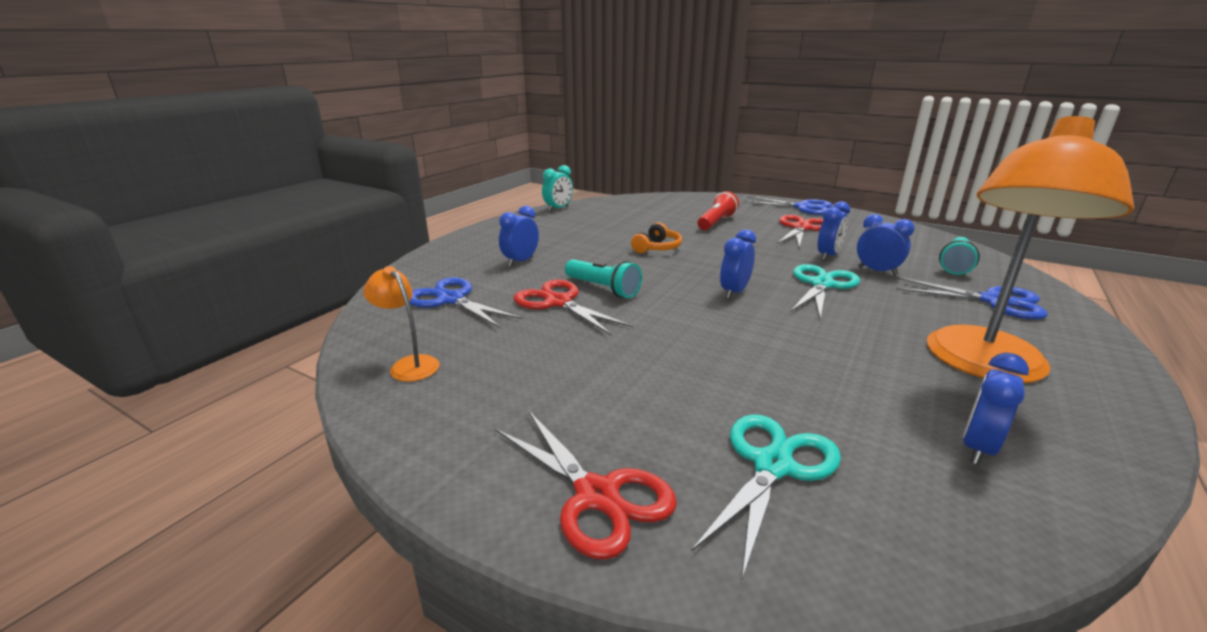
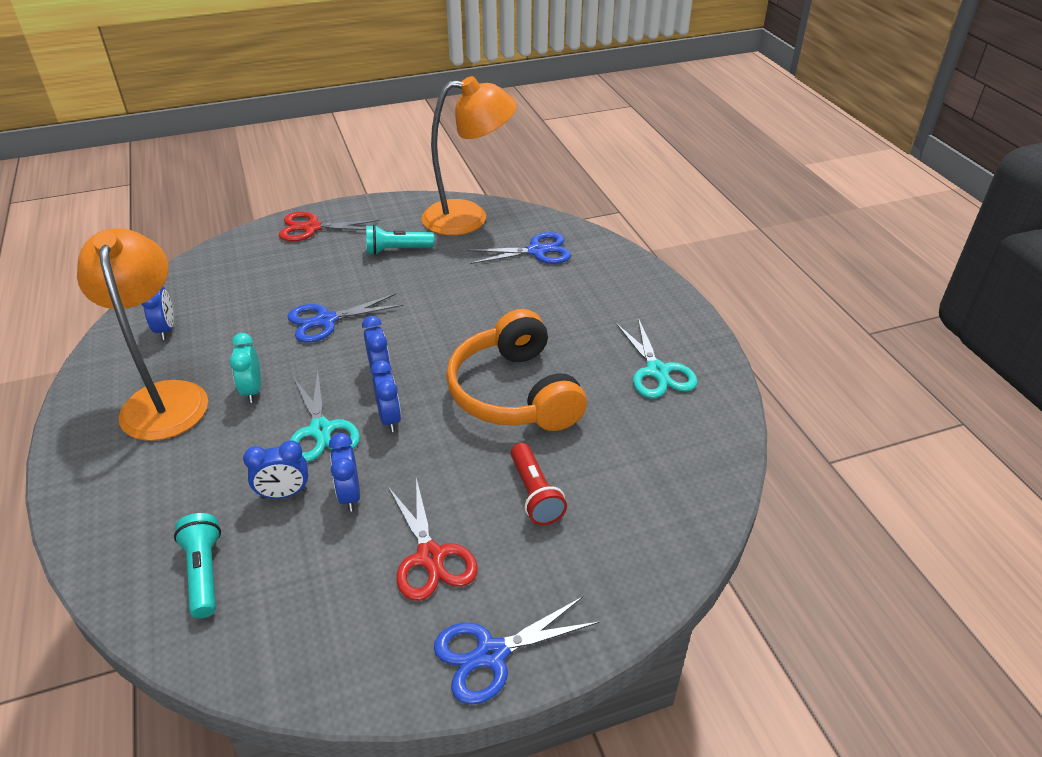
camera: 130 degrees right, 15 degrees up
orange lamp [363,266,440,382] -> orange lamp [422,76,517,236], size x2.30
blue clock [499,206,539,267] -> blue clock moved to [371,360,401,432]
red scissors [514,279,633,336] -> none
turquoise clock [542,165,573,212] -> turquoise clock moved to [230,333,261,403]
turquoise flashlight [565,259,642,298] -> turquoise flashlight moved to [366,225,434,255]
orange headphones [631,222,682,253] -> orange headphones [446,309,587,431], size x2.34
turquoise scissors [691,414,841,579] -> turquoise scissors moved to [616,318,698,398]
blue scissors [896,277,1048,320] -> blue scissors moved to [287,294,403,343]

